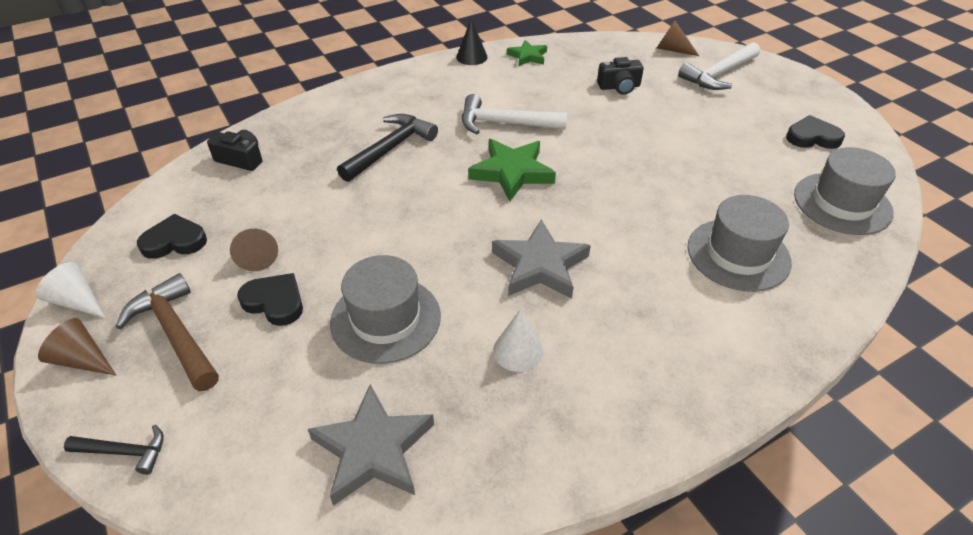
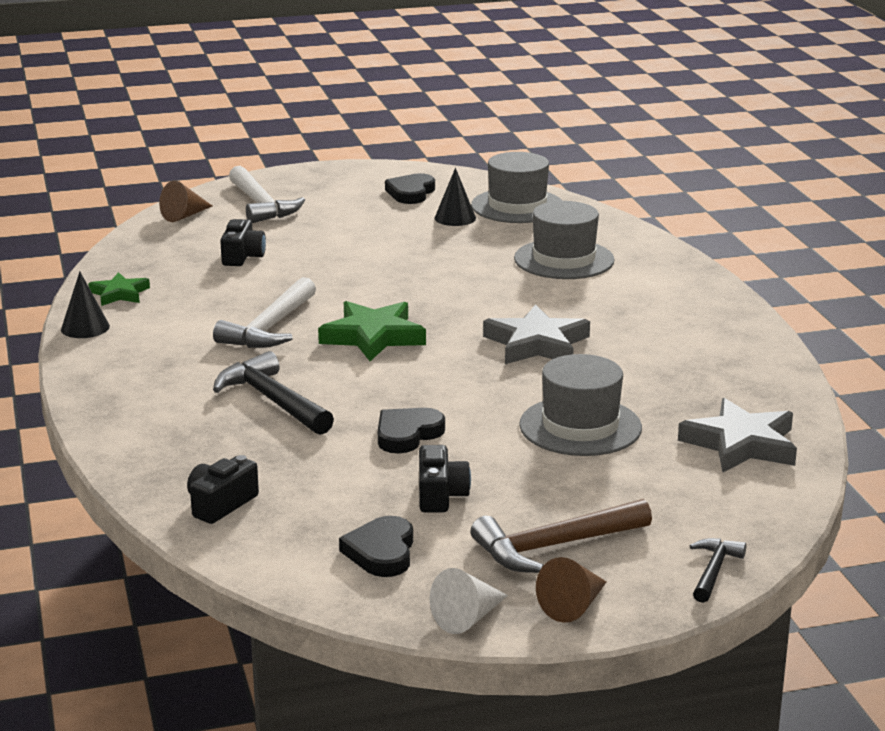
camera: 75 degrees left, 20 degrees down
brown cone [230,229,278,271] -> black camera [419,445,471,513]
black heart [237,273,303,326] -> black heart moved to [378,408,445,453]
white cone [493,309,543,372] -> none
none -> black cone [435,168,476,226]

